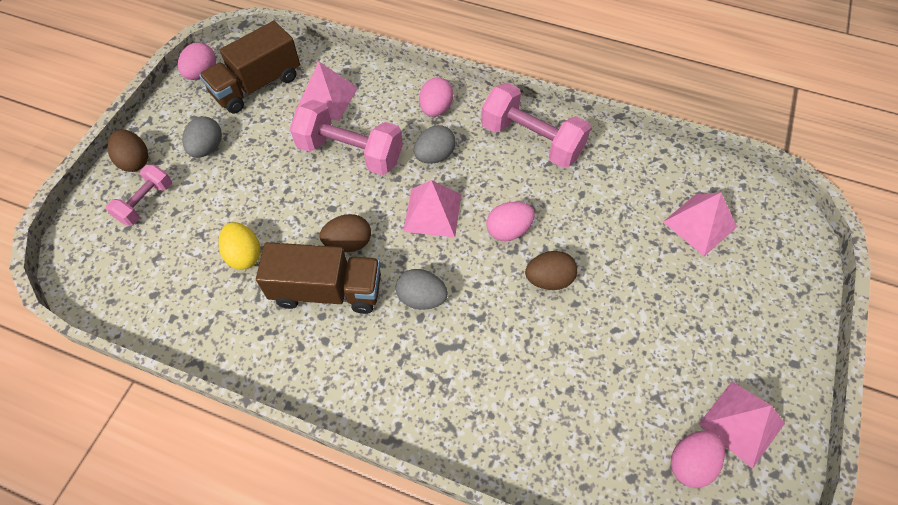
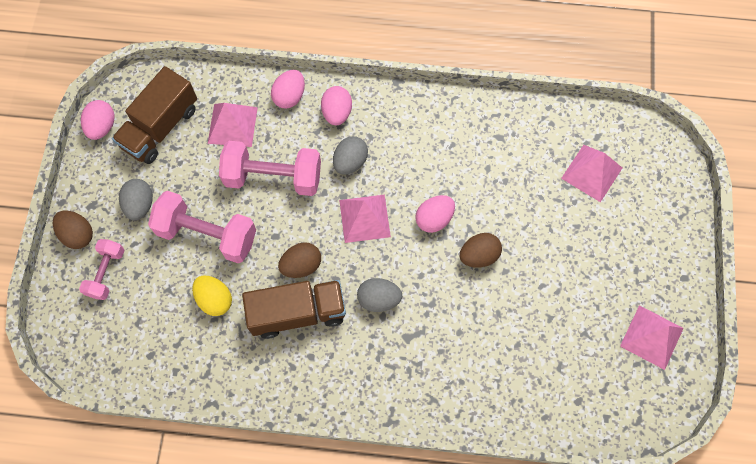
camera: 15 degrees left, 10 degrees up
pink dumbbell [481,83,591,168] -> pink dumbbell moved to [148,191,256,263]
pink egg [671,431,725,488] -> pink egg moved to [271,70,305,109]

